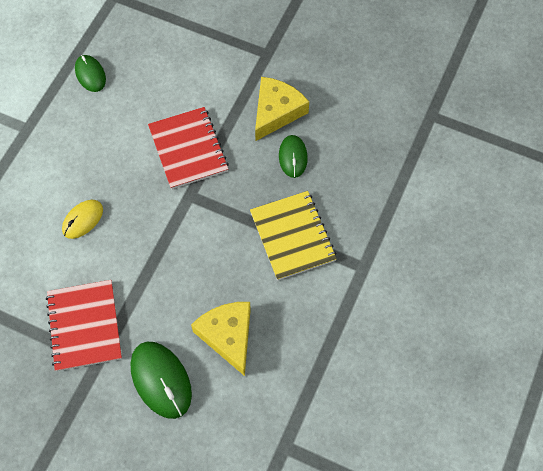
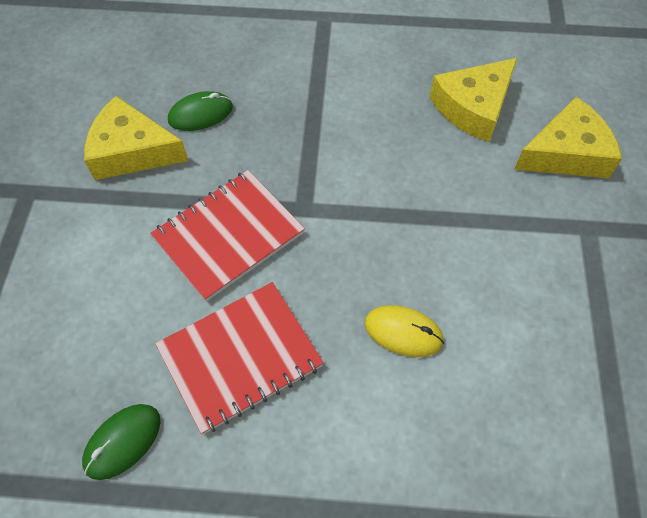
camera: 110 degrees left, 5 degrees down
red notebook [46,280,122,371] -> red notebook moved to [155,282,324,435]
green mouse [131,342,192,419] -> yellow cheese [514,97,622,178]
yellow notebook [250,191,337,281] -> none

